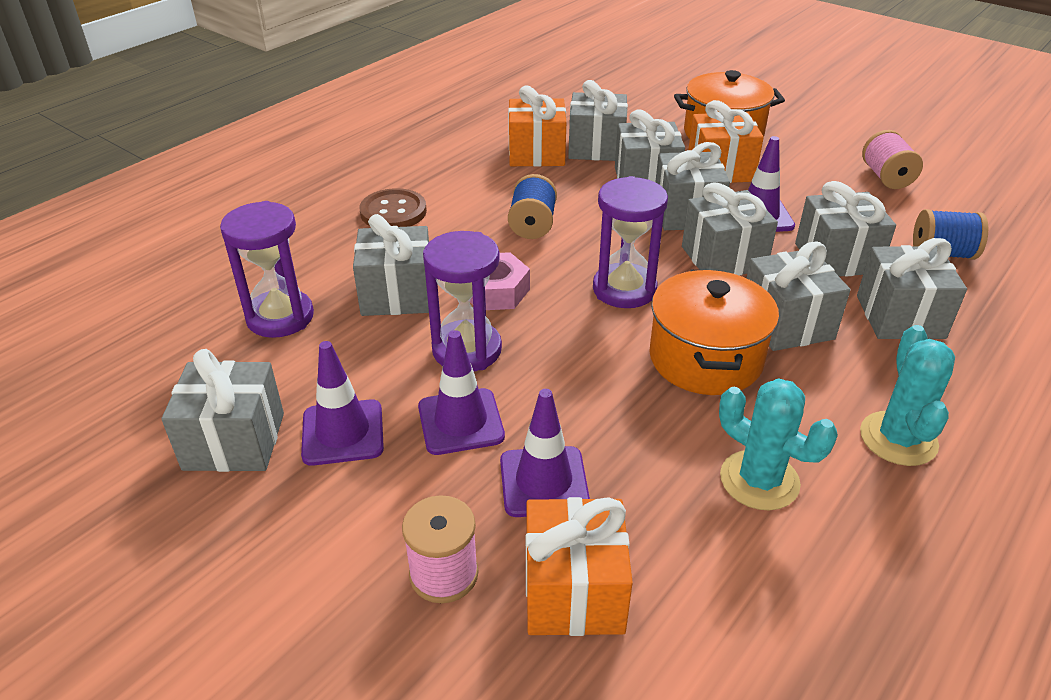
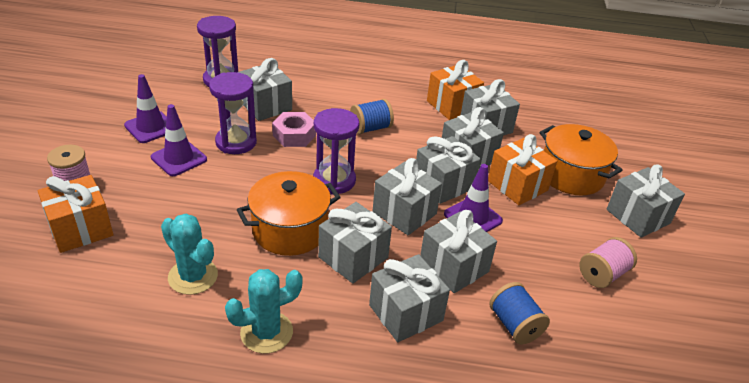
camera: 55 degrees right, 0 degrees up
grey gift [161,349,284,472] -> grey gift moved to [606,164,685,238]
brown button [359,188,427,227] -> none
purple traffic cone [500,389,590,517] -> none
turquoise cactus [719,378,838,510] -> turquoise cactus turned 60 degrees counterclockwise [161,214,218,295]

